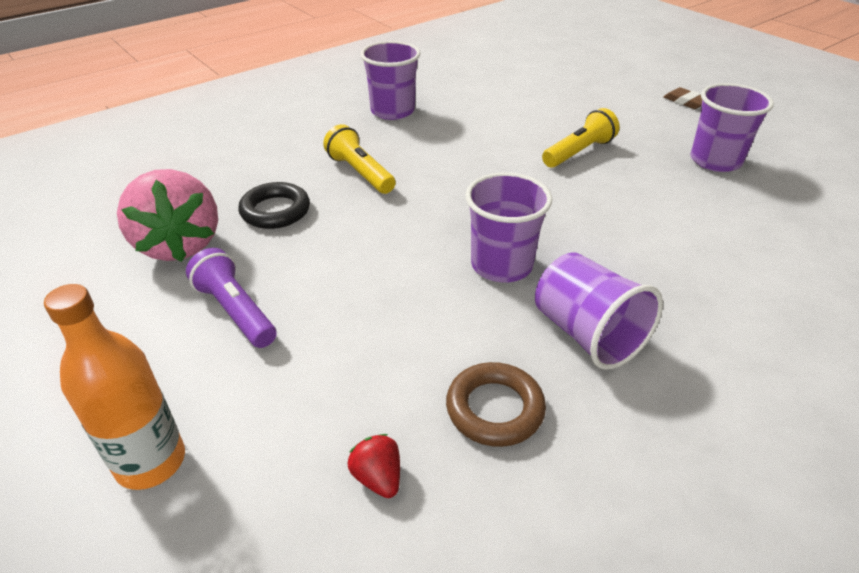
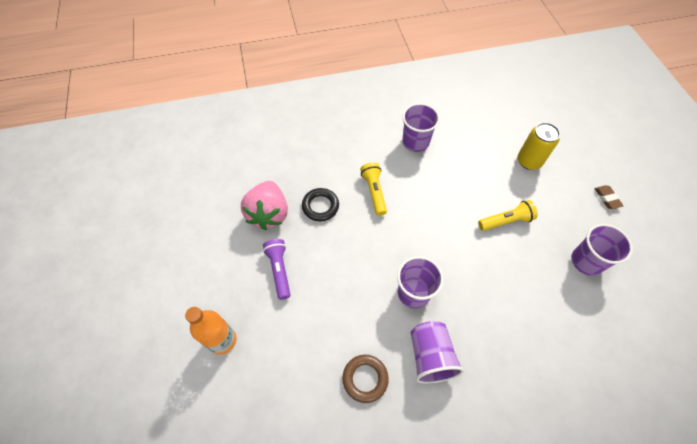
camera: 25 degrees right, 20 degrees up
red strawberry [348,434,400,498] -> none
none -> yellow can [518,123,560,170]

